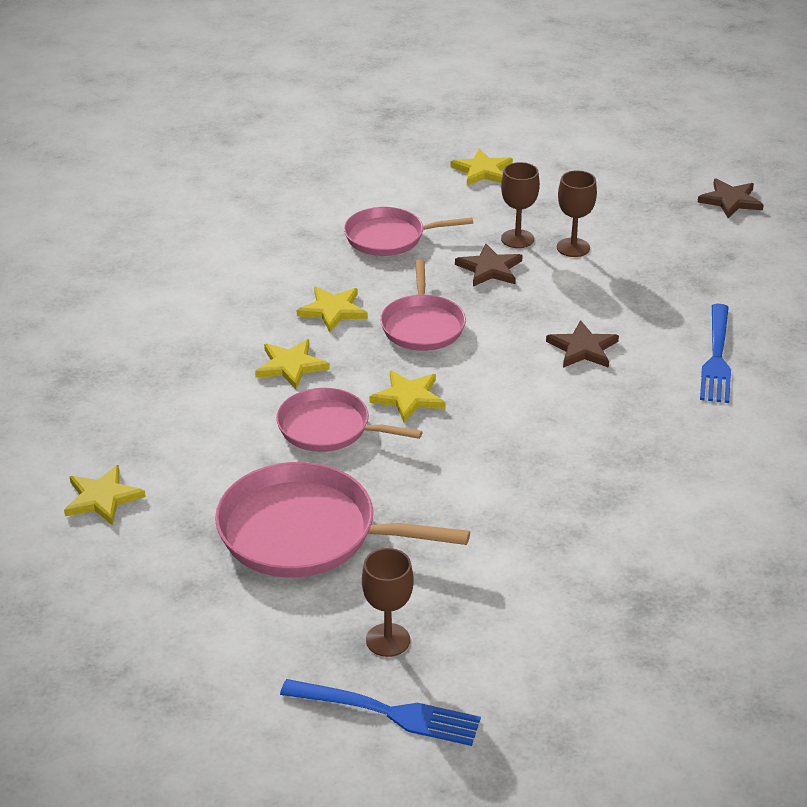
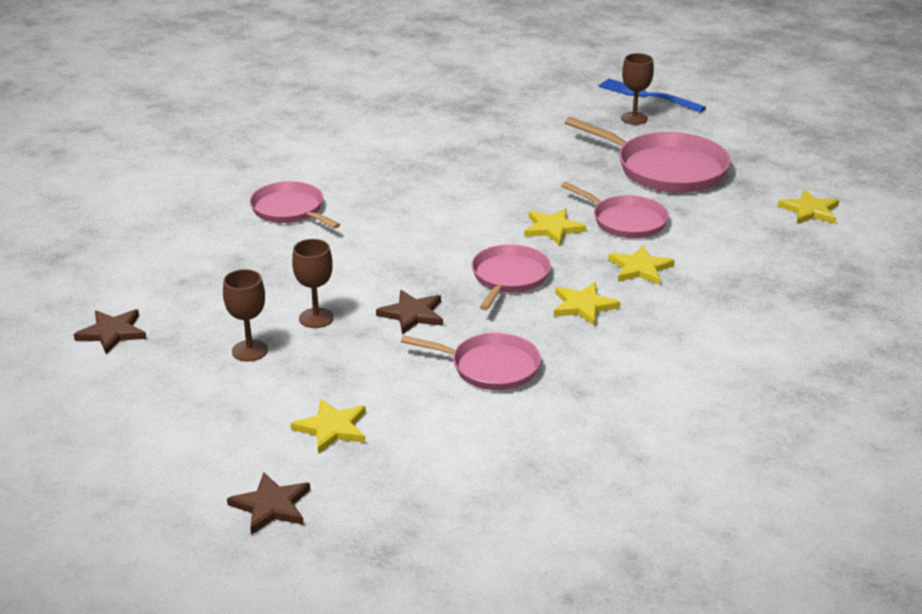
camera: 160 degrees left, 5 degrees down
brown goblet [501,162,540,248] -> brown goblet moved to [223,269,268,361]
brown star [546,320,619,368] -> brown star moved to [227,472,310,535]
blue fork [700,304,731,403] -> pink pan [250,181,341,228]

